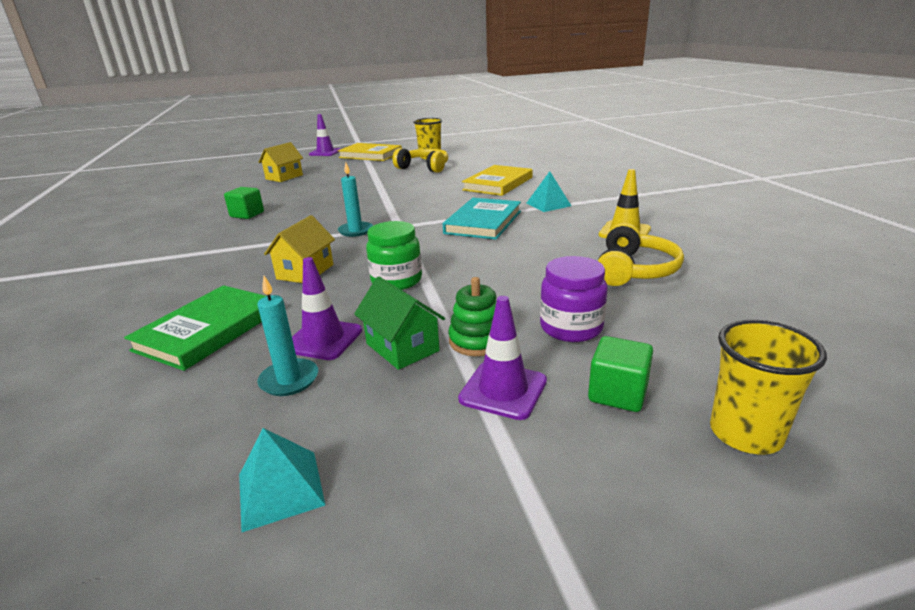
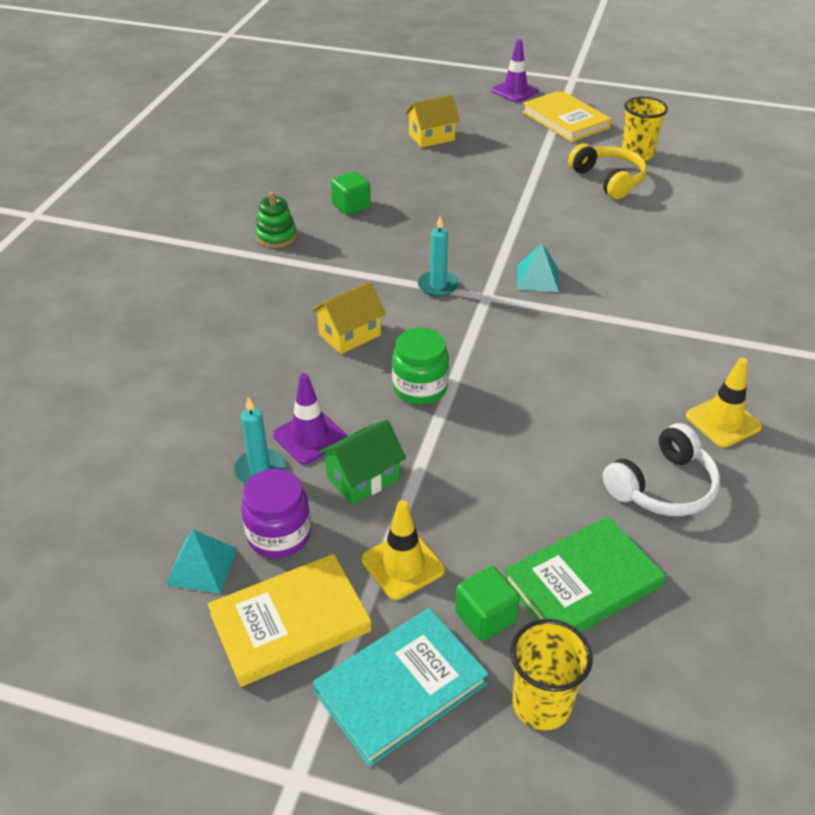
camera: 30 degrees right, 15 degrees up
green book [124,285,266,371] -> green book moved to [504,516,666,632]
green house [354,277,445,370] -> green house turned 60 degrees clockwise [319,420,406,505]
turquoise book [443,198,521,240] -> turquoise book moved to [313,608,489,767]
green stacking toy [448,277,496,356] -> green stacking toy moved to [255,192,297,248]
purple traffic cone [458,296,547,420] -> yellow traffic cone [361,500,445,600]
yellow book [462,165,533,196] -> yellow book moved to [208,554,372,687]
turquoise pyramid [526,171,571,212] -> turquoise pyramid moved to [517,243,559,292]
purple jar [540,256,608,342] -> purple jar moved to [241,469,311,558]
yellow headphones [598,223,684,286] -> white headphones [603,423,720,516]

